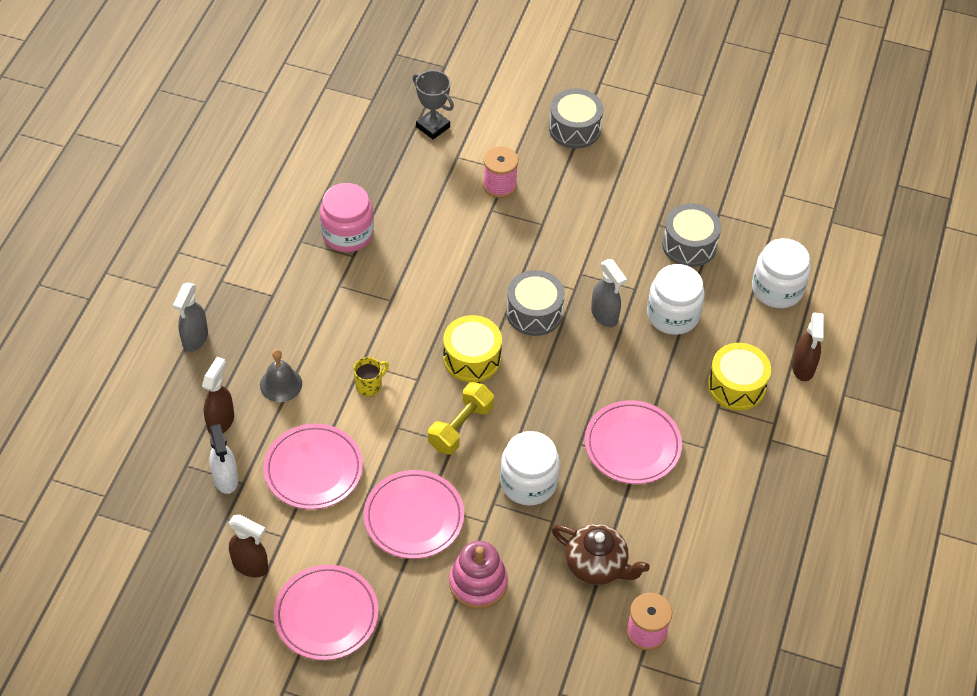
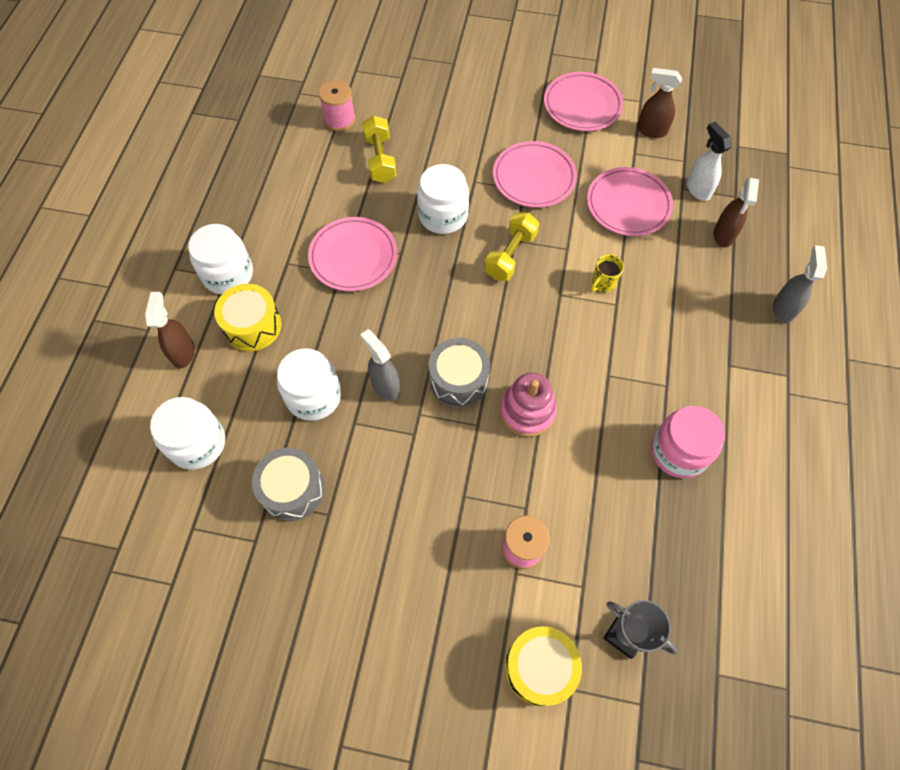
camera: 175 degrees right, 10 degrees up
grey bell [260,349,302,402] -> none
yellow drum [443,315,502,382] -> yellow drum moved to [505,626,582,706]
pink stacking toy [449,541,508,609] -> pink stacking toy moved to [500,373,557,437]
grey drum [549,89,603,149] -> none
brown teapot [552,524,650,585] -> yellow dumbbell [362,115,397,183]
none -> white jar [188,224,253,295]

